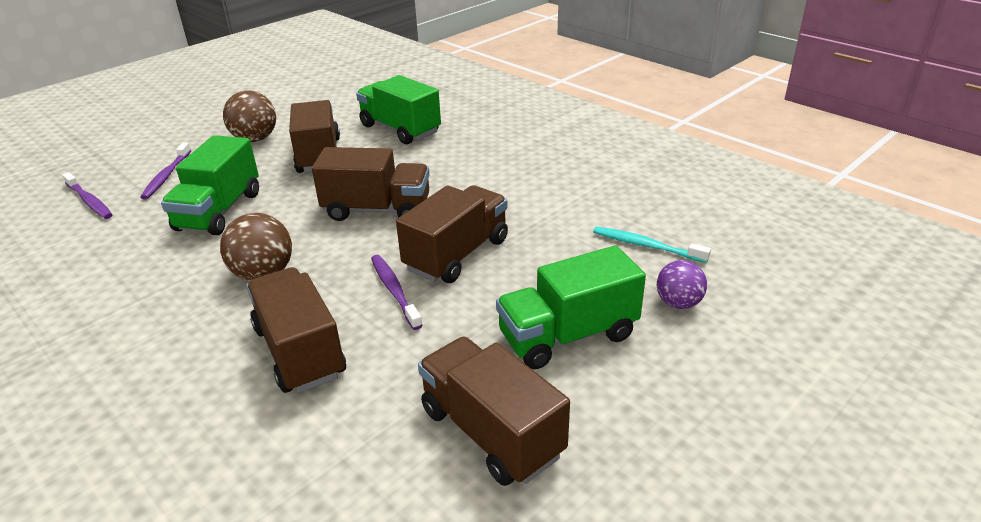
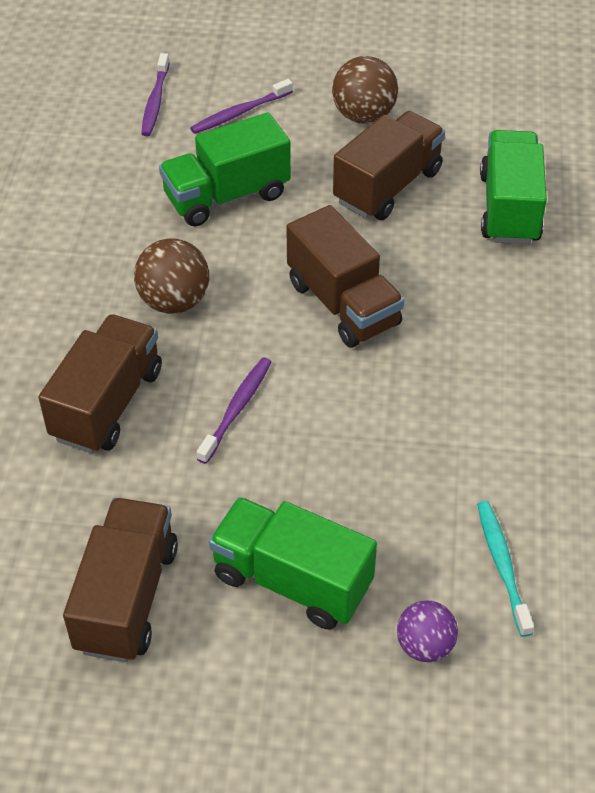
camera: 50 degrees right, 15 degrees up
brown truck [396,185,508,283] -> none

